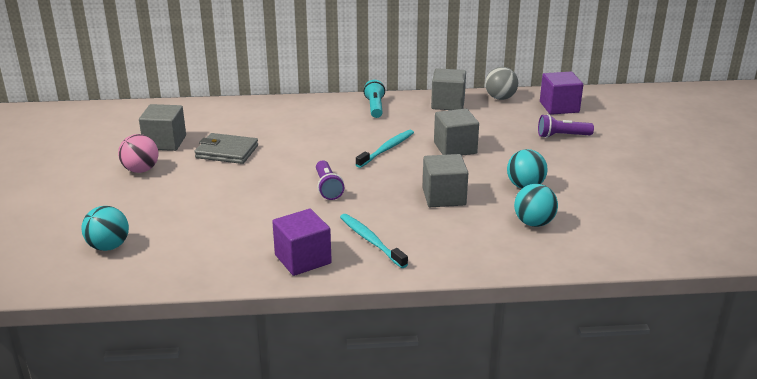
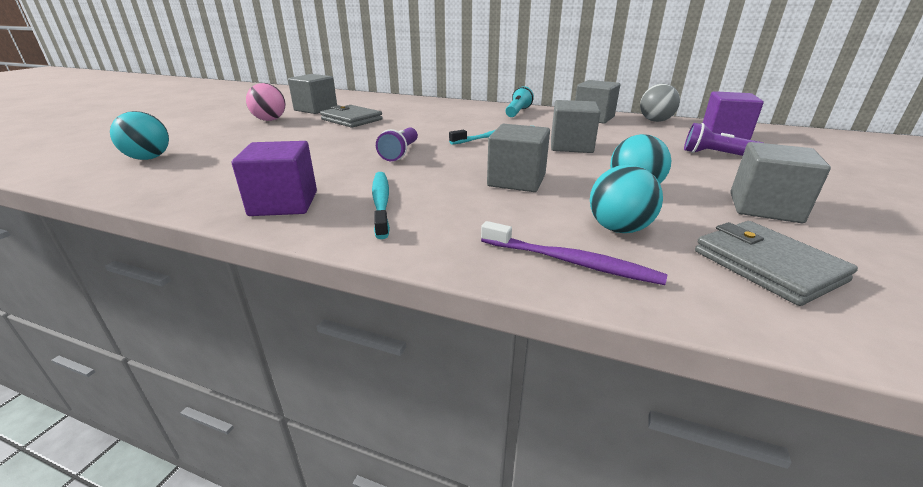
camera: 25 degrees right, 0 degrees up
none -> purple toothbrush [481,221,667,285]
none -> grey wallet [695,221,858,306]
none -> grey cube [731,142,831,223]

